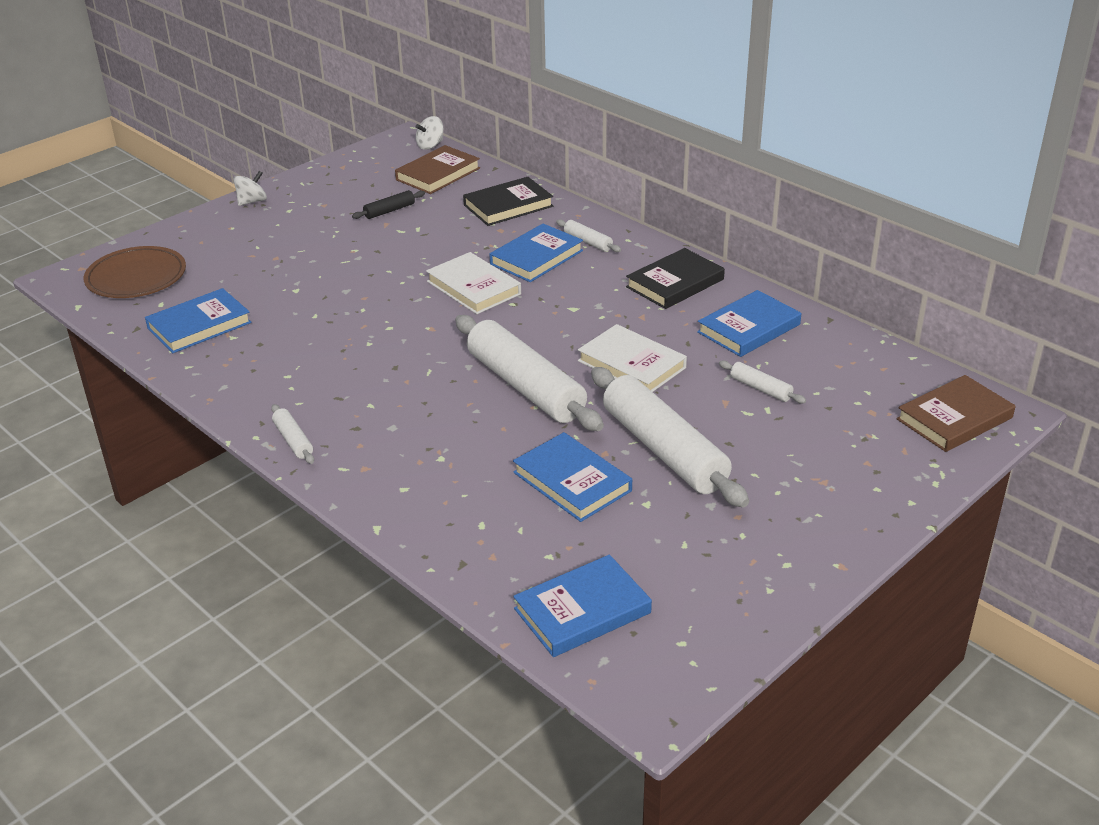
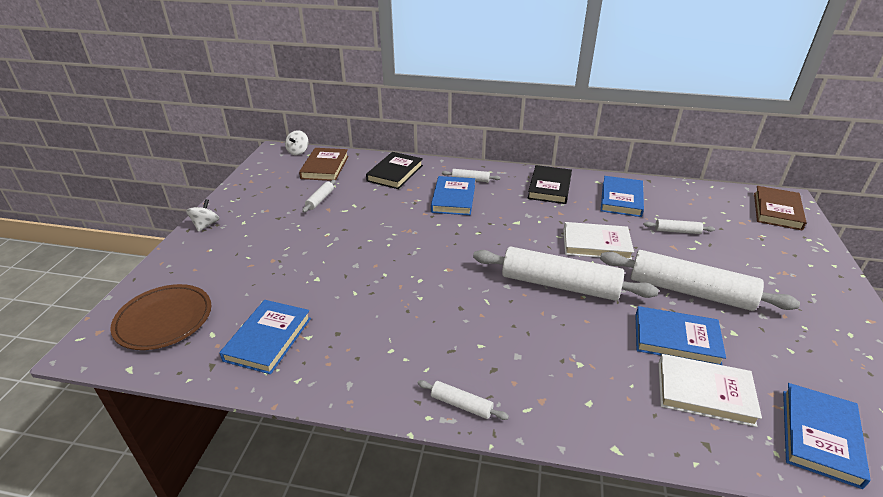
camera: 35 degrees left, 0 degrees up
black rolling pin [352,190,425,219] -> white rolling pin [302,180,336,212]
white book [426,252,521,314] -> white book moved to [658,354,762,427]

